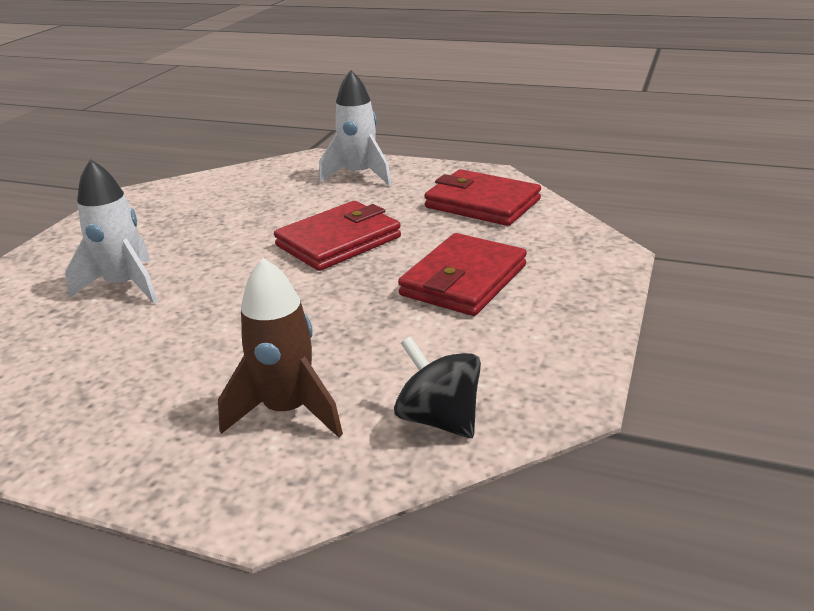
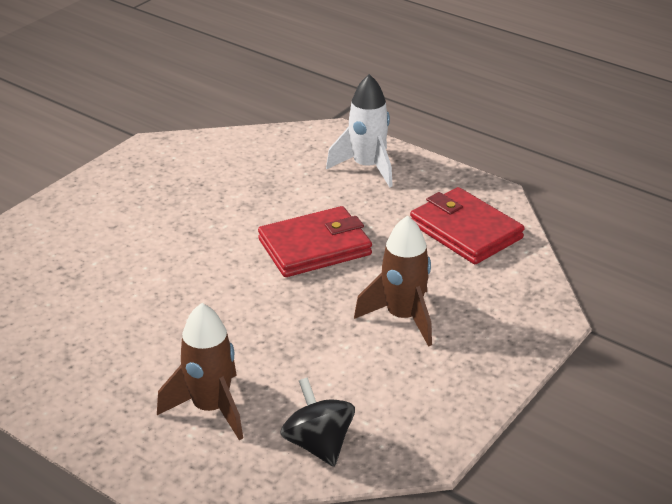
camera: 15 degrees right, 5 degrees up
white rocket [65,159,158,304] -> none
red wallet [398,233,527,316] -> brown rocket [354,216,432,347]

